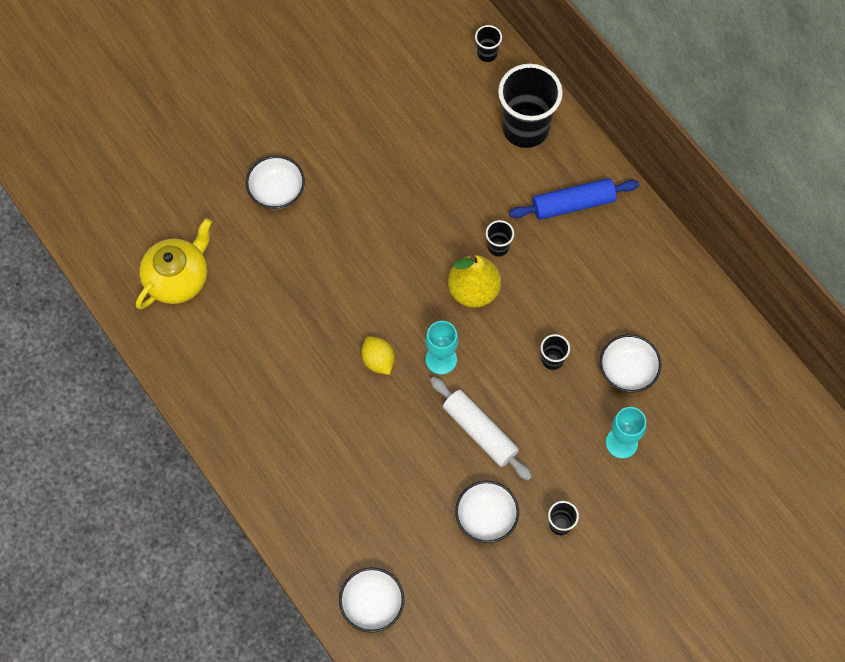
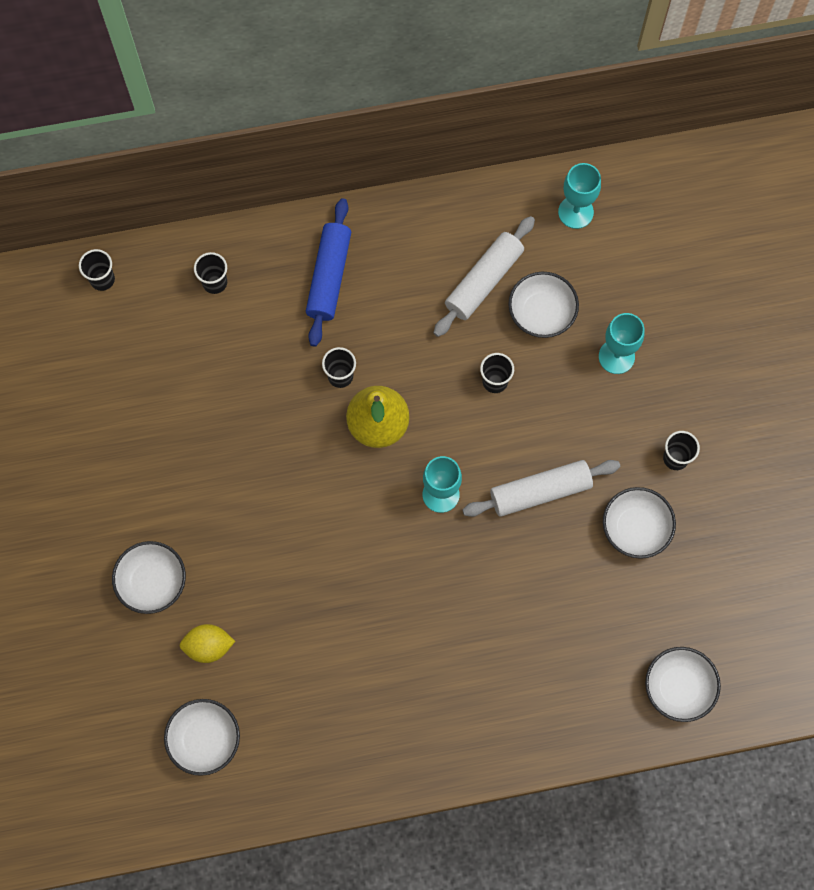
camera: 65 degrees left, 5 degrees up
yellow teapot [136,218,212,309] -> white bowl [164,699,240,776]
yellow lemon [361,336,395,375] -> yellow lemon moved to [179,624,235,663]
black cup [498,64,563,148] -> black cup [194,252,227,294], size x0.44
none -> white rolling pin [433,216,535,337]
none -> turquoise goblet [558,163,601,229]

